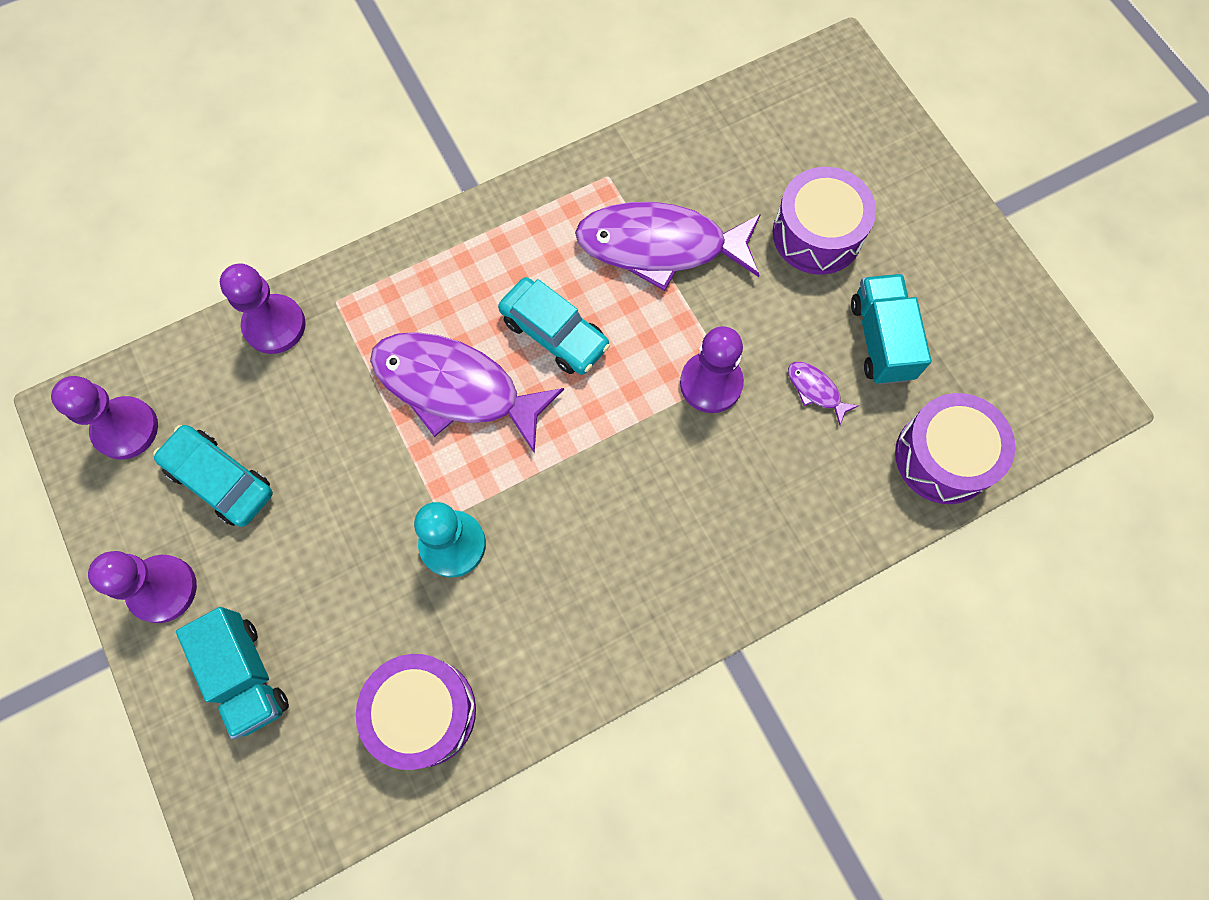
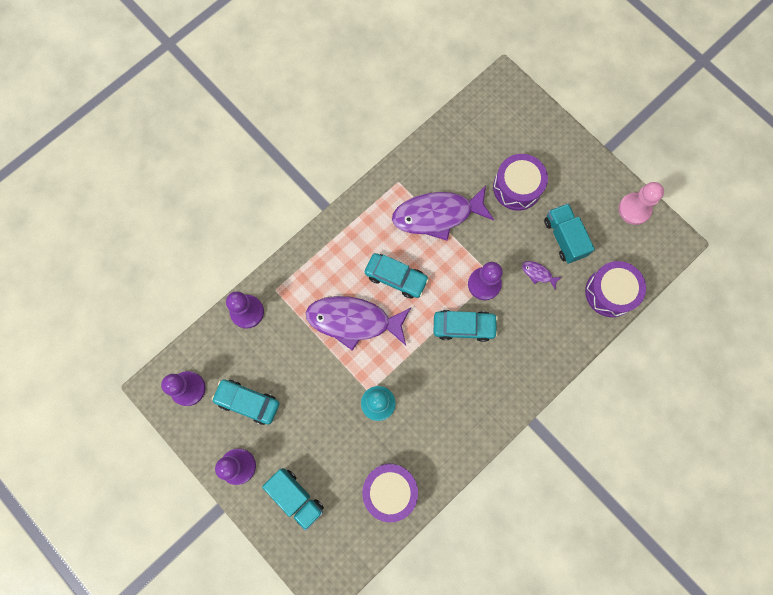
camera: 15 degrees left, 5 degrees up
none -> turquoise car [434,310,498,342]
none -> pink pawn [618,182,664,225]

